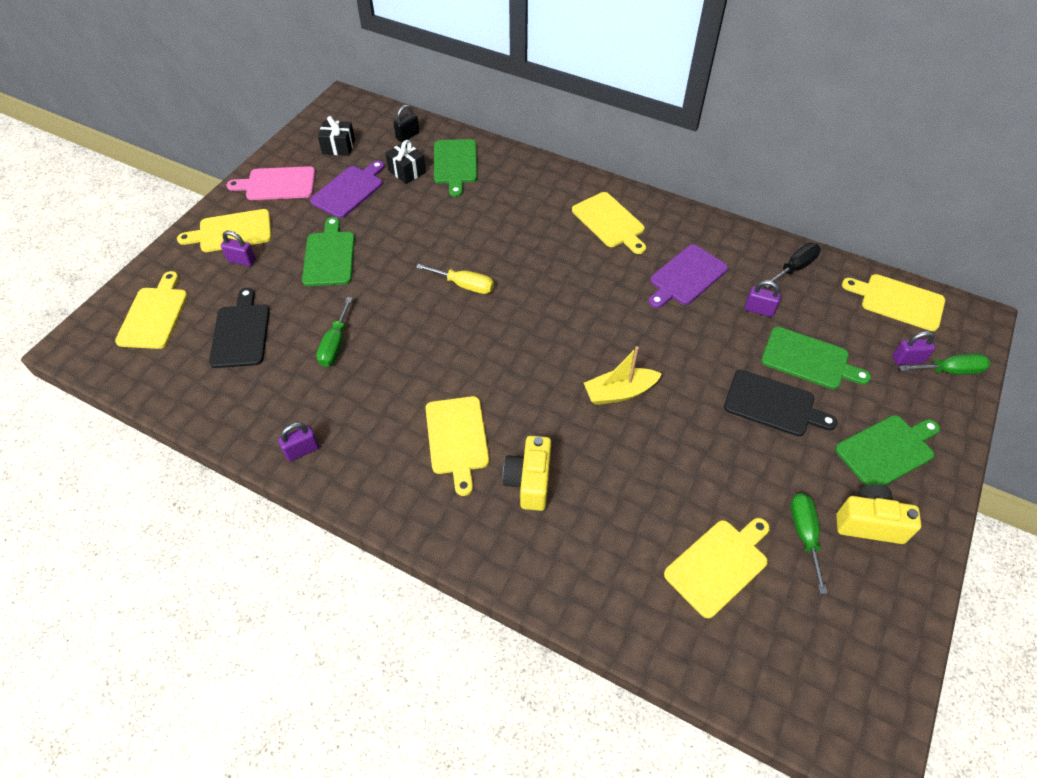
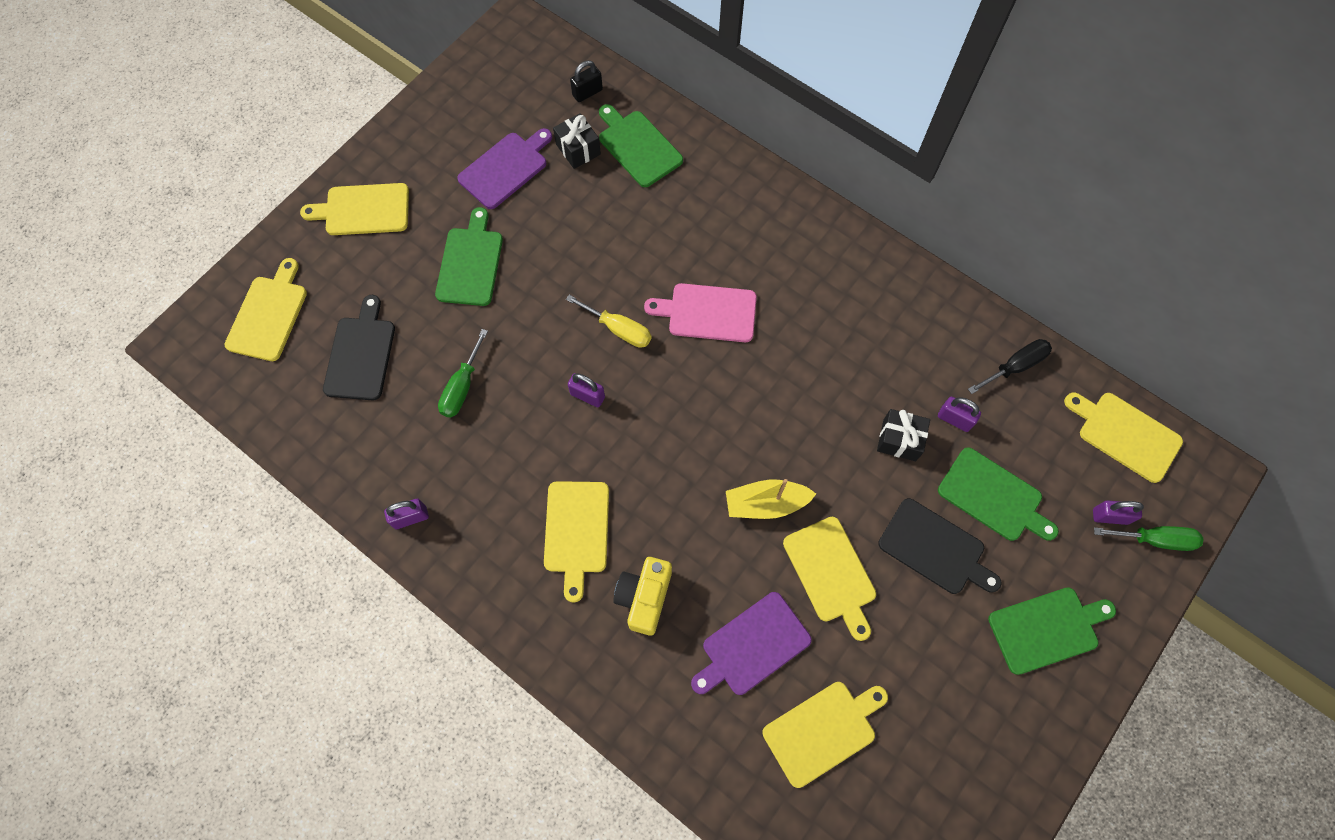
camera: 10 degrees right, 15 degrees up
purple padlock [221,231,256,267] -> purple padlock moved to [568,373,605,407]
pink cutting board [226,166,316,200] -> pink cutting board moved to [644,283,757,342]
black gift [318,116,355,156] -> black gift moved to [877,409,930,461]
green cutting board [434,139,477,197] -> green cutting board turned 135 degrees clockwise [599,104,683,187]
yellow cutting board [572,192,646,254] -> yellow cutting board moved to [783,517,876,641]
purple cutting board [649,244,728,308] -> purple cutting board moved to [691,592,812,695]
green screwdriver [790,493,828,594] -> none
yellow camera [836,485,921,544] -> none

